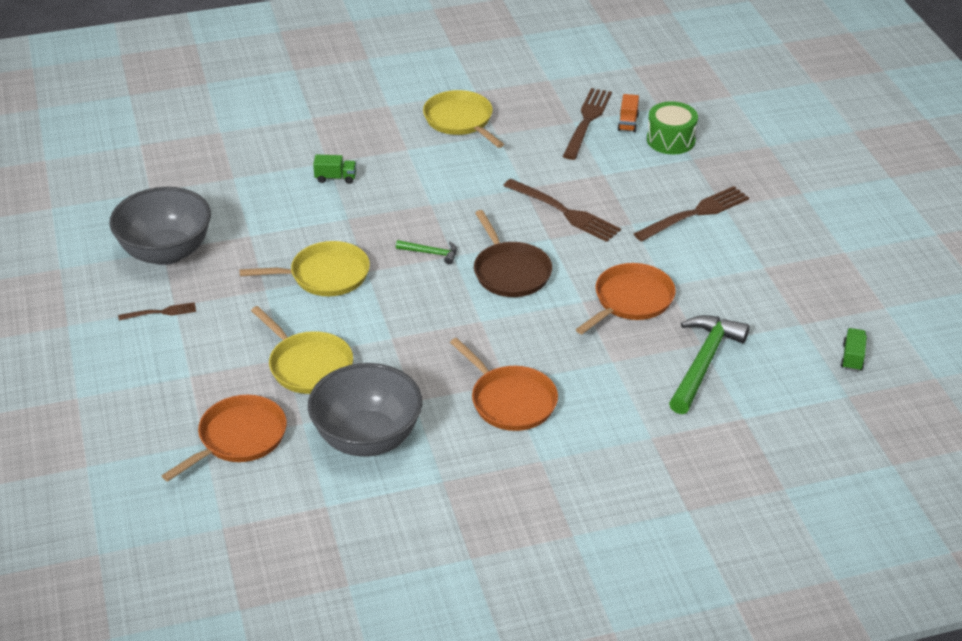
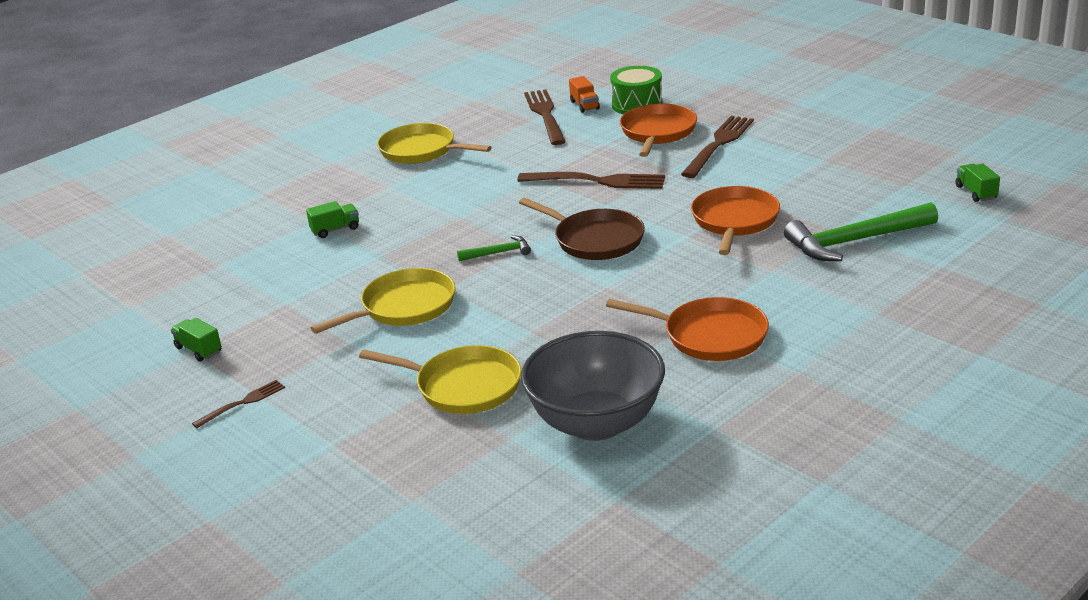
camera: 25 degrees left, 10 degrees down
grey bowl [109,187,211,265] -> green truck [171,318,222,362]
orange pan [162,395,287,482] -> orange pan moved to [620,104,697,157]
green hammer [669,315,750,414] -> green hammer turned 105 degrees counterclockwise [784,202,938,261]

